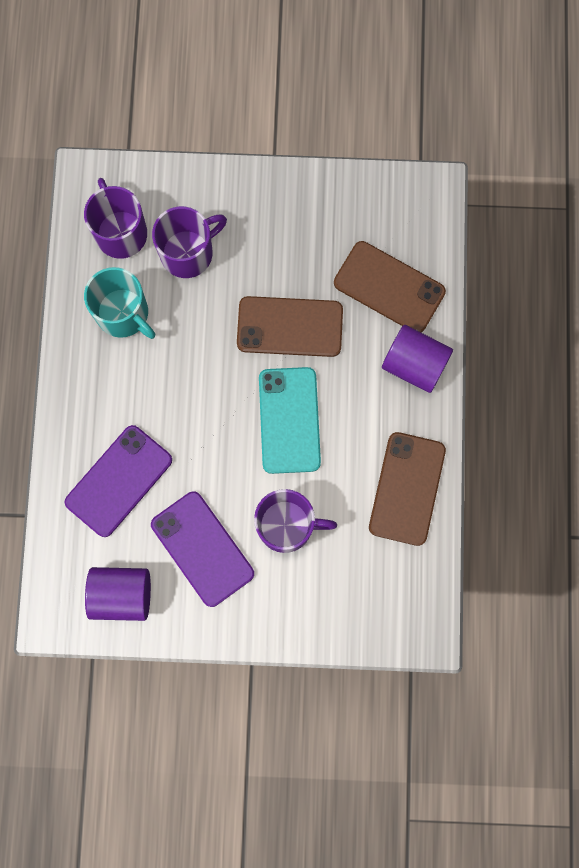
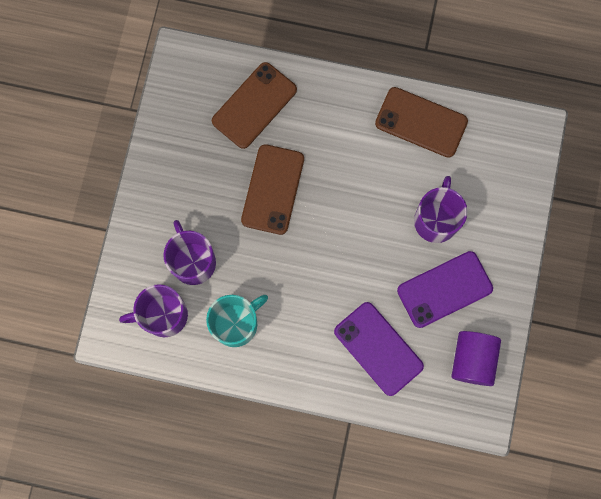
camera: 80 degrees left, 0 degrees up
turquoise phone [259,367,321,474] -> none
purple cylinder [382,325,453,393] -> none

